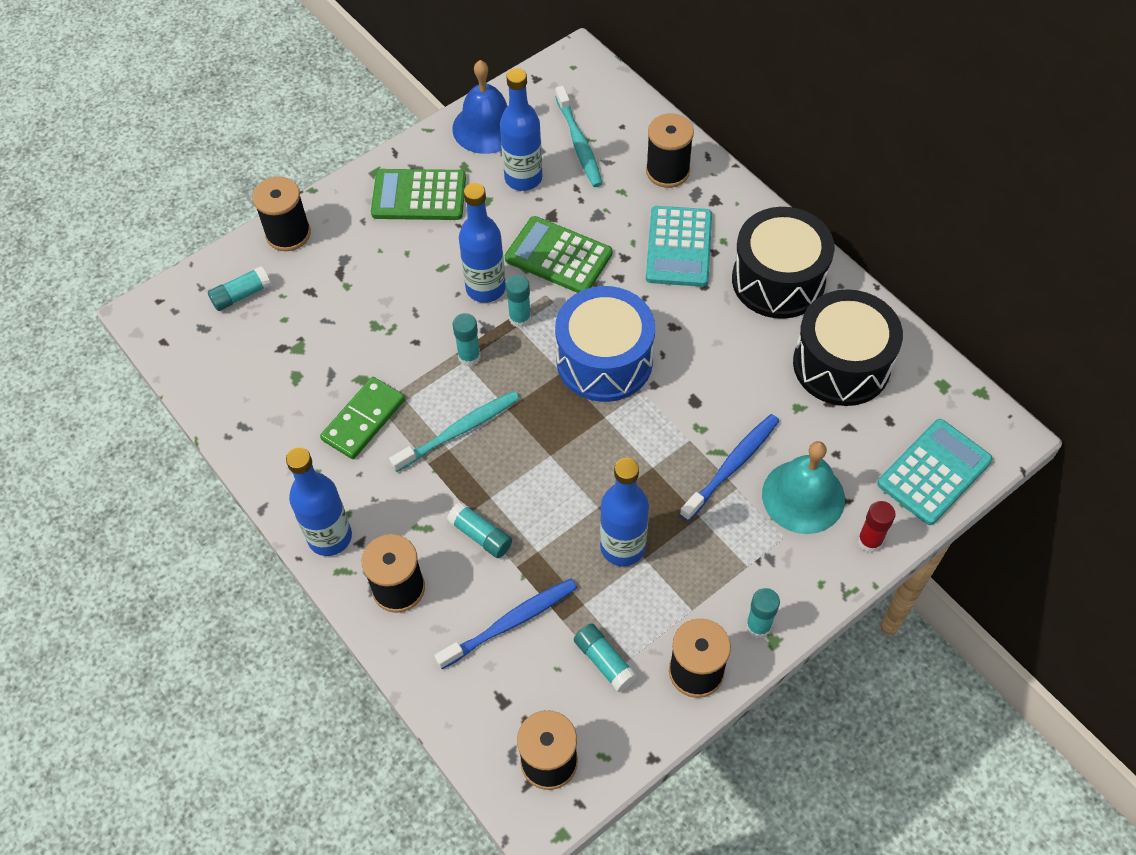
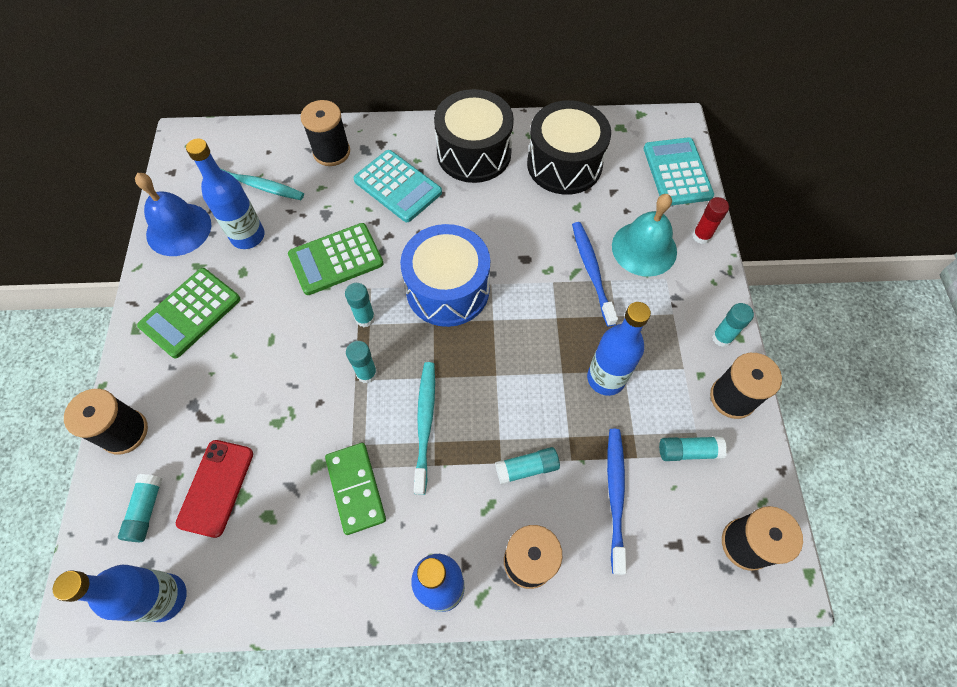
camera: 55 degrees left, 5 degrees up
blue bottle [459,183,506,303] -> blue bottle moved to [53,565,187,622]
none -> red phone [176,440,253,538]

